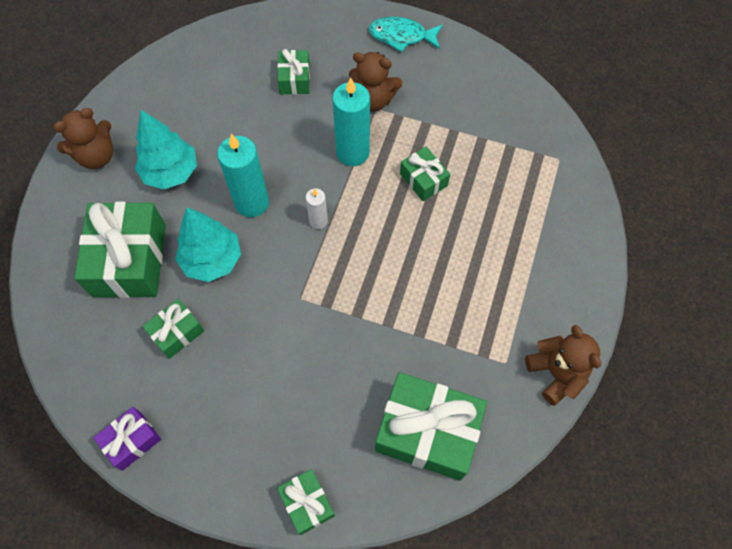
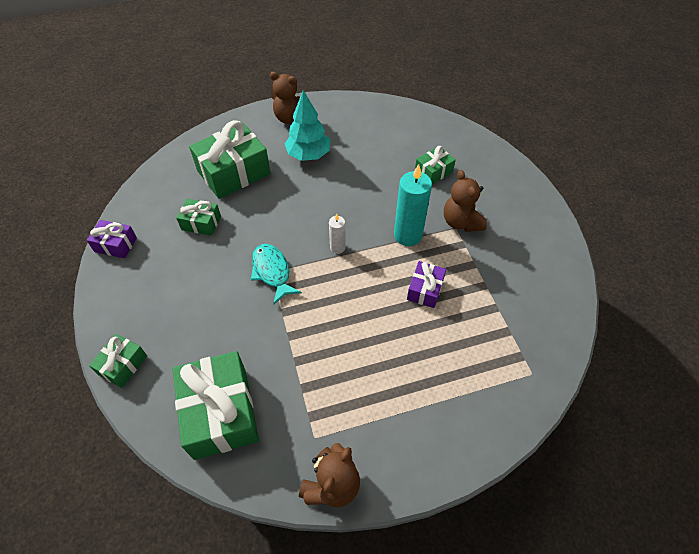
camera: 55 degrees right, 10 degrees down
turquoise tree [175,207,241,282] -> none
turquoise candle [217,134,269,217] -> none
turquoise fish [369,17,443,52] -> turquoise fish moved to [251,244,302,305]
green gift [400,147,450,201] -> purple gift [407,261,446,308]

